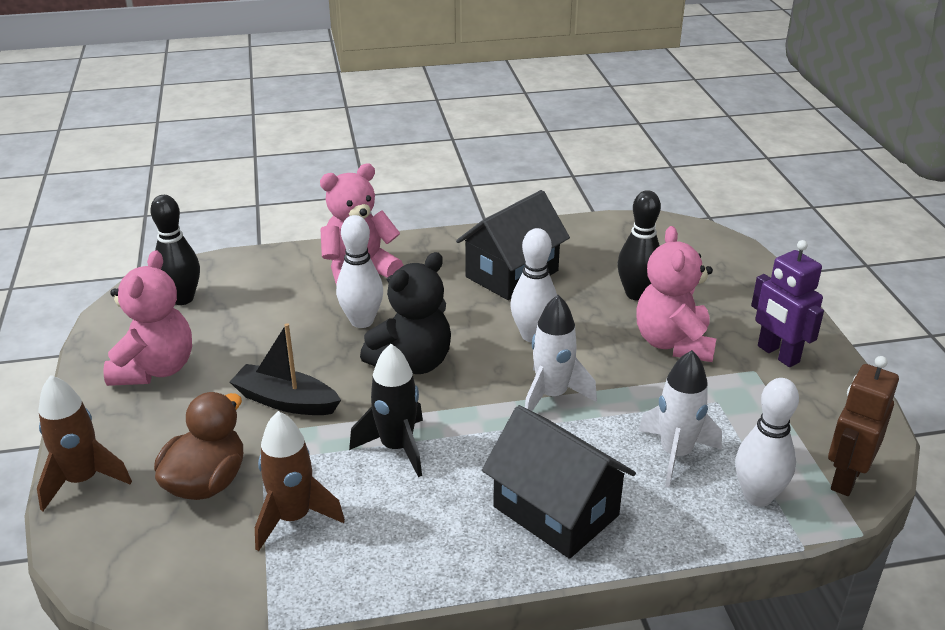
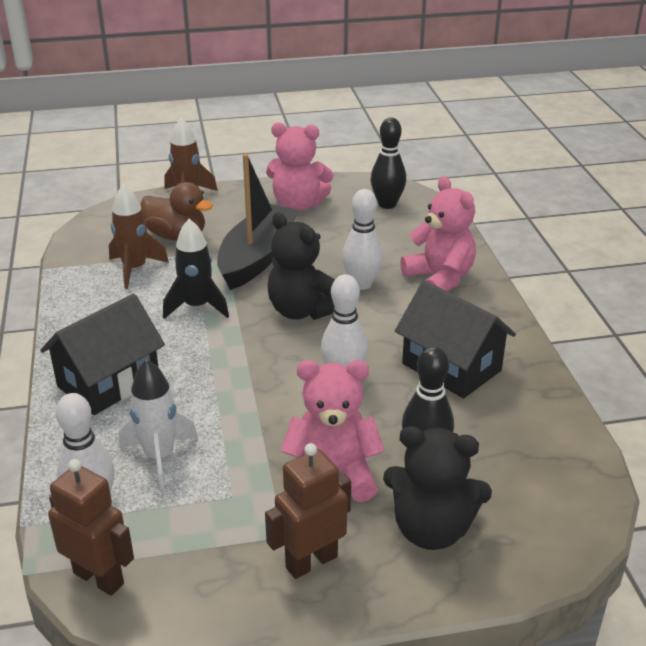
camera: 90 degrees right, 0 degrees up
black boat [230,323,341,415] -> black boat [217,154,299,290], size x1.60
white rocket [525,295,597,411] -> none
purple robot [751,240,824,367] -> brown robot [265,443,351,579]
none -> black teddy bear [383,426,492,550]

